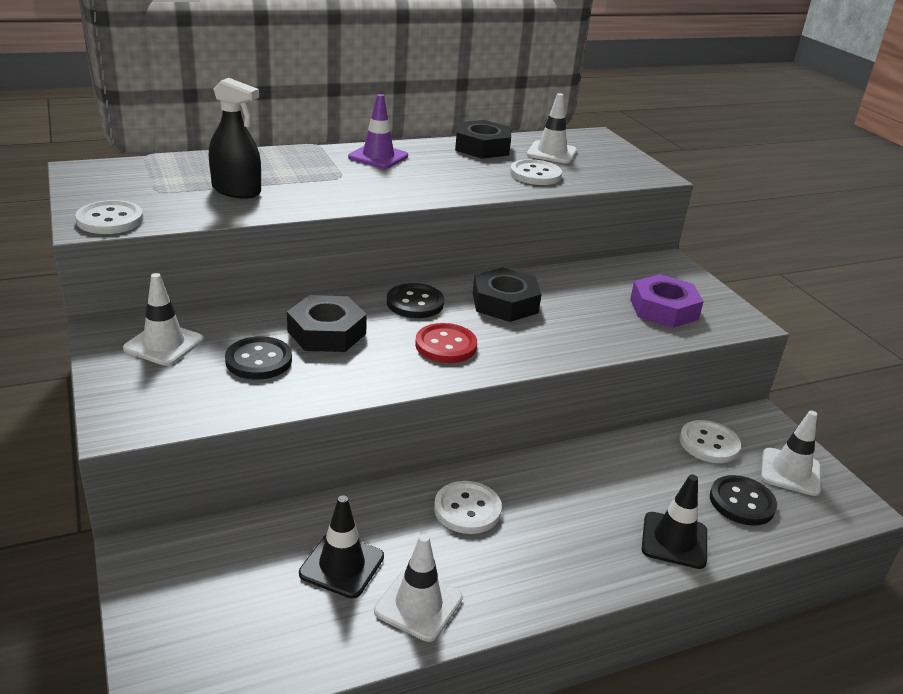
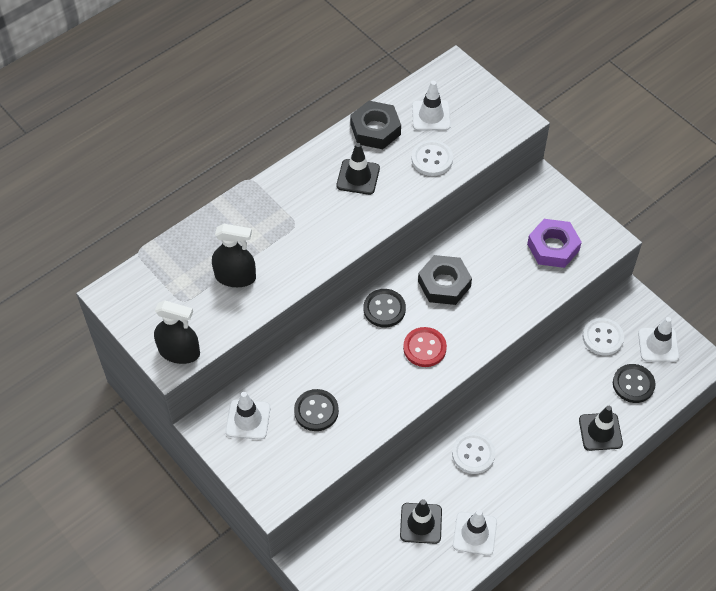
camera: 15 degrees left, 25 degrees up
white button [75,200,143,234] -> black spray bottle [154,300,200,364]
black nut [287,295,367,352] -> none
purple traffic cone [348,94,408,169] -> none
none -> black traffic cone [337,143,380,195]

